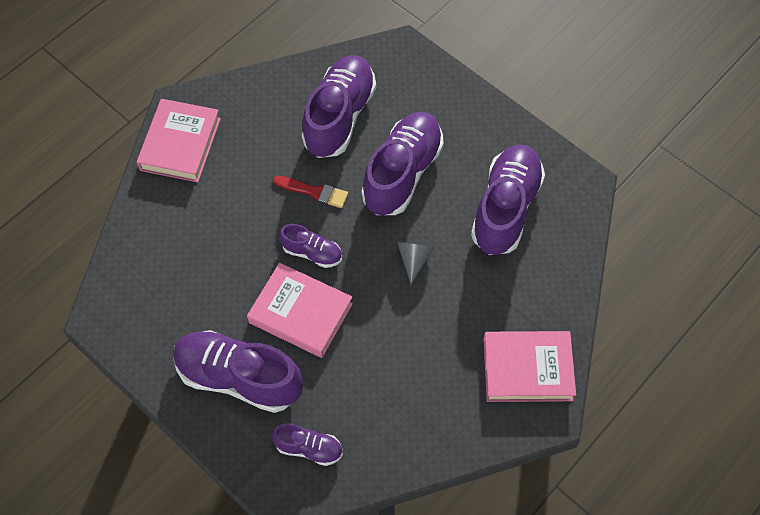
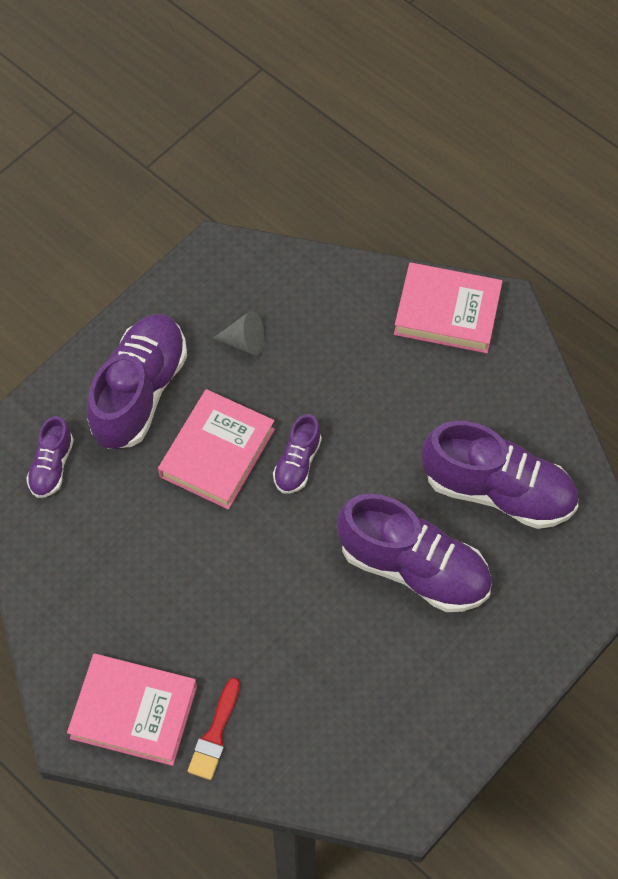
camera: 90 degrees right, 0 degrees up
red brush [273,176,348,208] -> red brush moved to [188,678,240,780]
grey cone [397,242,434,284] -> grey cone moved to [213,311,265,355]
purple shoe [471,145,545,255] -> none
pink book [483,331,576,402] -> pink book turned 75 degrees counterclockwise [67,654,197,766]

